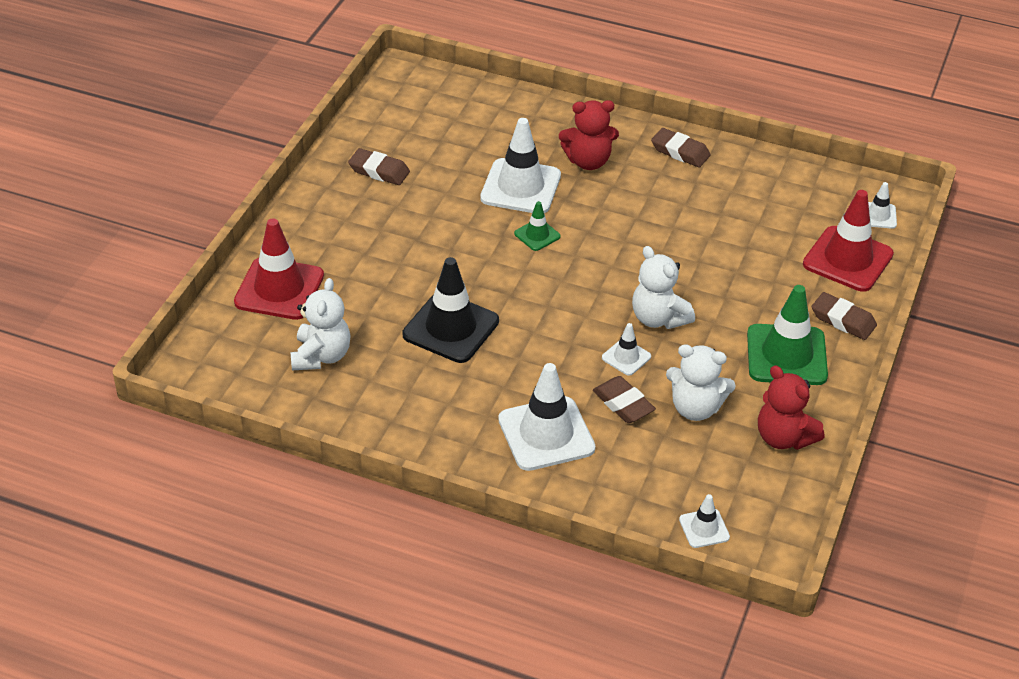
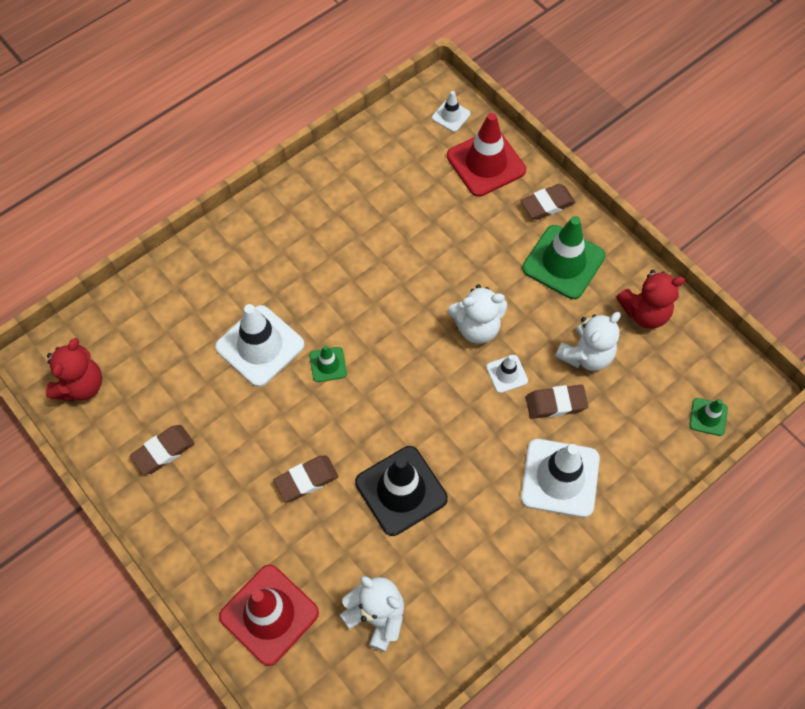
camera: 60 degrees left, 20 degrees up
red teddy bear [559,100,619,170] -> red teddy bear moved to [46,338,102,402]
brown eraser [651,128,711,168] -> brown eraser moved to [274,456,338,502]
white traffic cone [679,494,730,548] -> green traffic cone [689,398,728,436]

